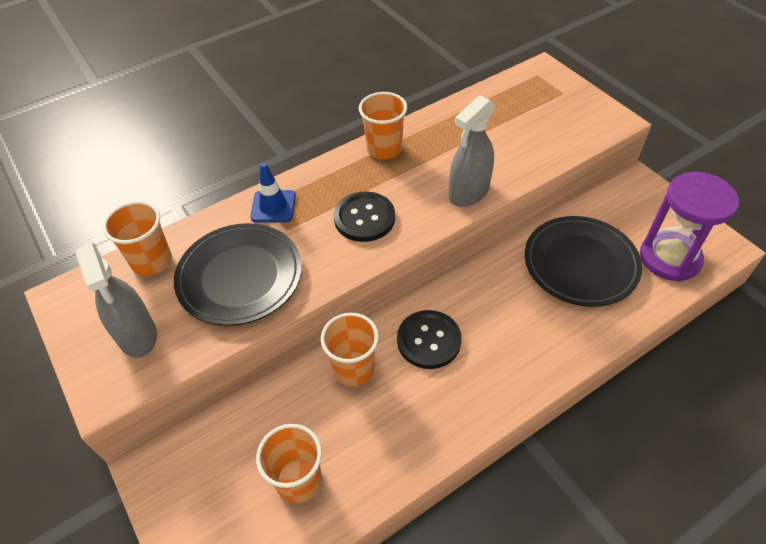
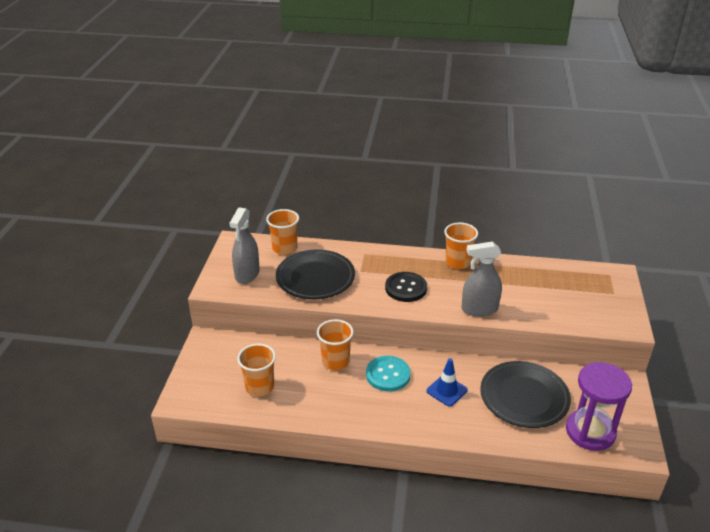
camera: 40 degrees right, 15 degrees down
blue traffic cone [250,163,296,223] -> blue traffic cone moved to [427,358,468,407]
black button [397,310,462,369] -> turquoise button [366,356,411,392]

